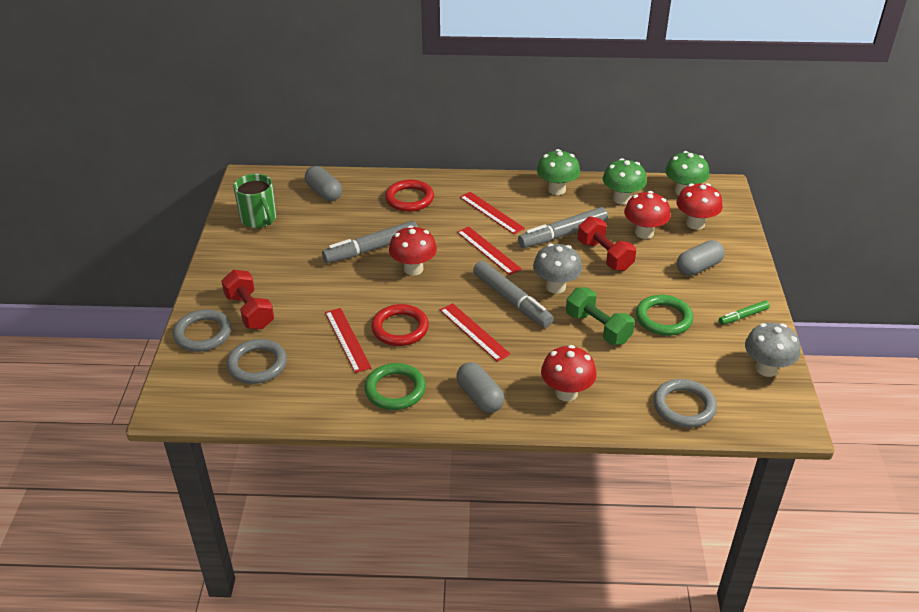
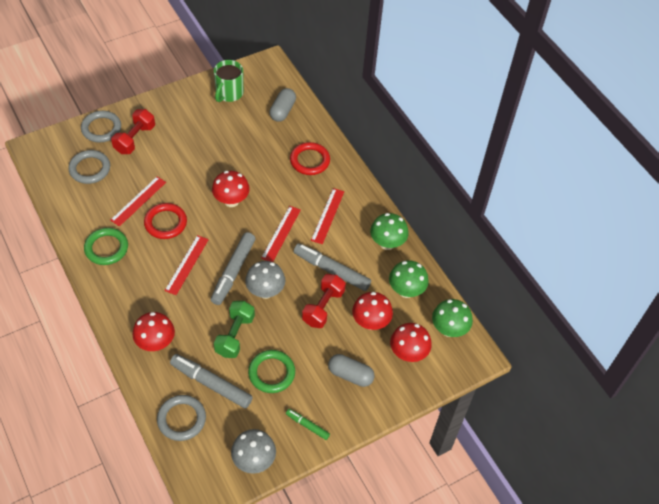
camera: 55 degrees right, 15 degrees up
grey marker [322,221,418,263] -> grey marker moved to [170,354,253,408]
grey capsule [456,362,504,413] -> none

